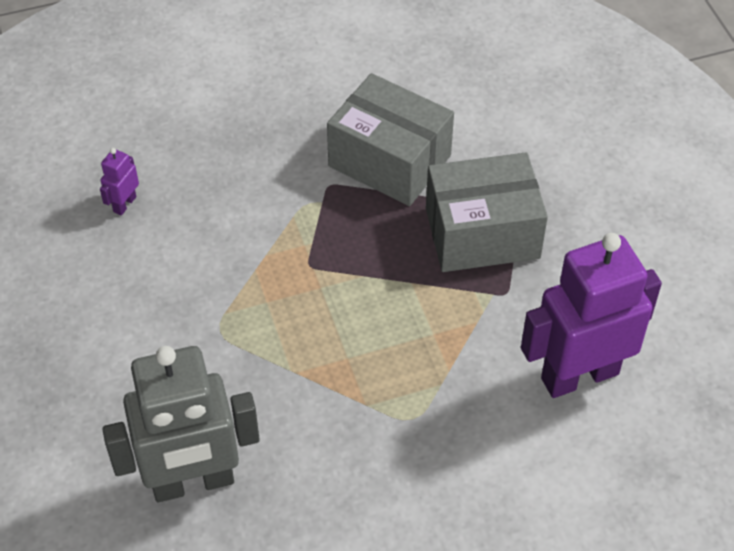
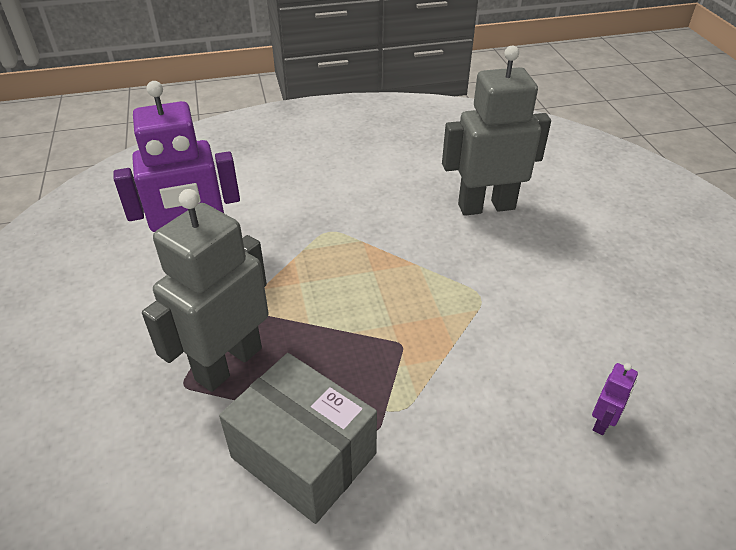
camera: 175 degrees left, 10 degrees down
grey box [426,152,548,272] -> grey robot [142,189,269,392]

